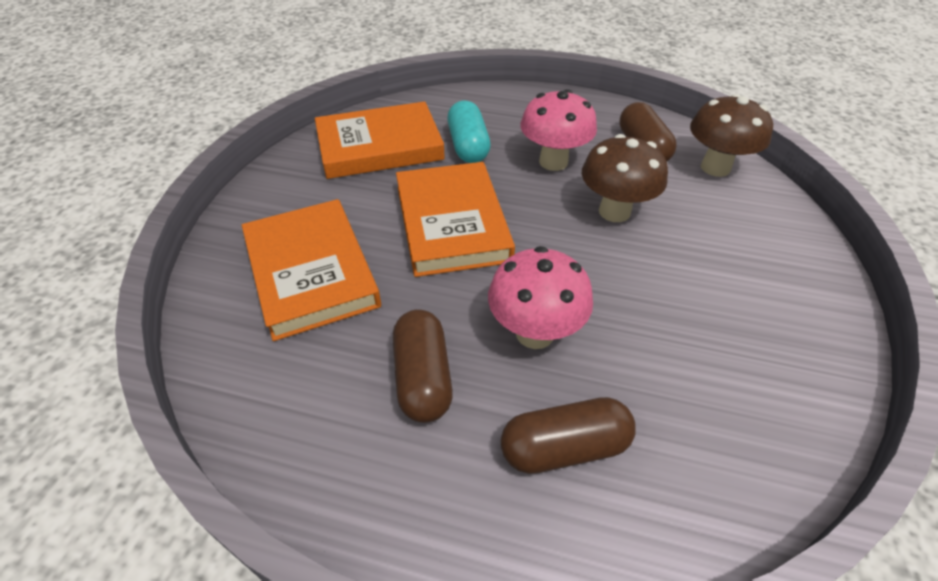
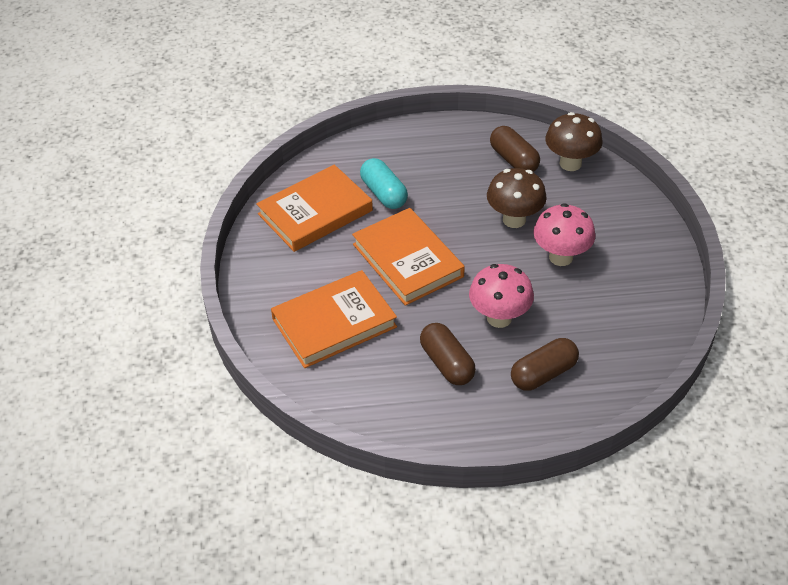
camera: 20 degrees left, 0 degrees up
orange book [242,199,381,341] -> orange book turned 75 degrees counterclockwise [271,270,397,368]
pink mushroom [520,89,597,171] -> pink mushroom moved to [533,203,595,266]

